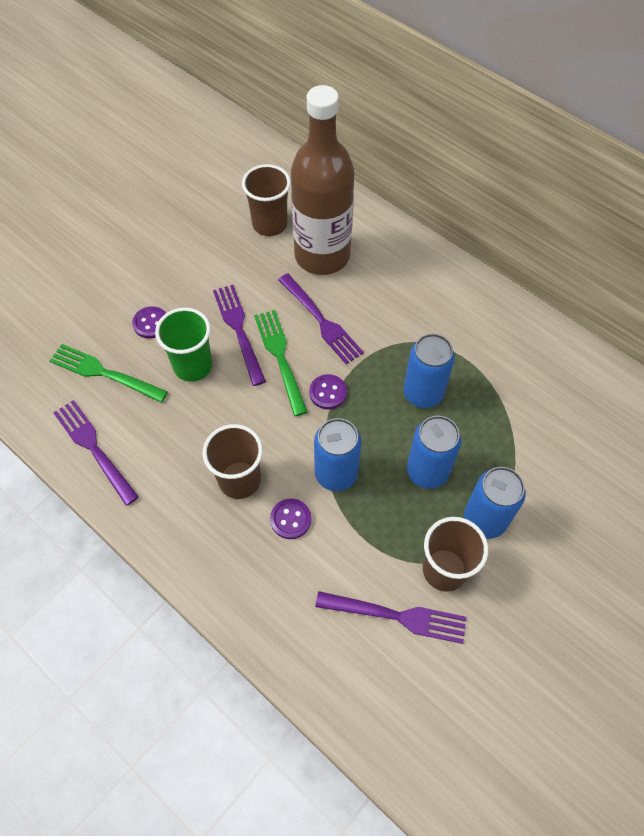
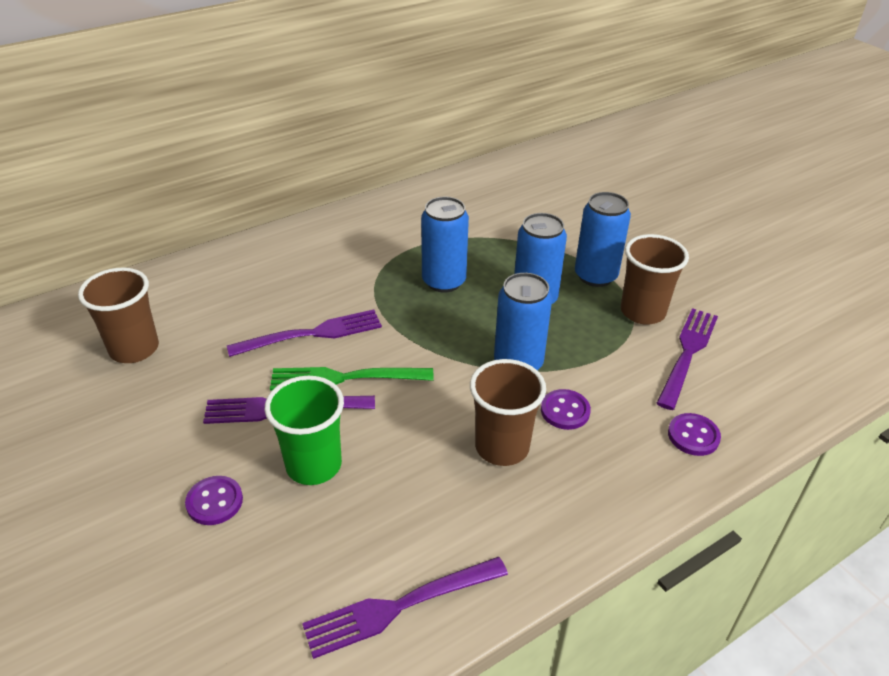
camera: 75 degrees left, 20 degrees down
green fork [50,344,168,403] -> none
brown bottle [291,85,354,275] -> none
purple button [309,374,347,410] -> purple button moved to [668,413,721,456]

